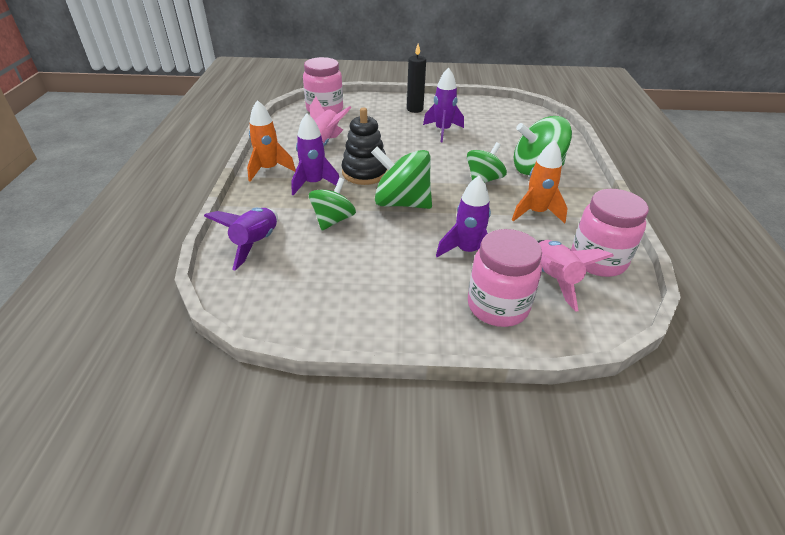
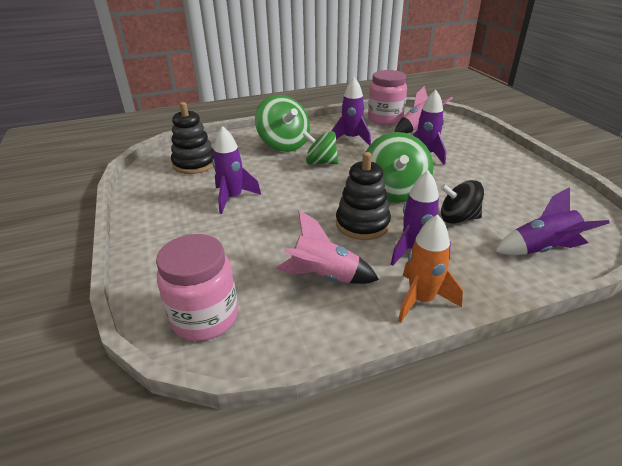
camera: 110 degrees left, 5 degrees down
green spinning top [309,178,356,230] -> black spinning top [441,180,484,224]
black candle [407,44,426,113] -> none
pink jar [468,229,542,327] -> none
orange rocket [512,140,568,223] -> purple rocket [332,77,371,145]
none -> black stacking toy [171,102,214,174]

